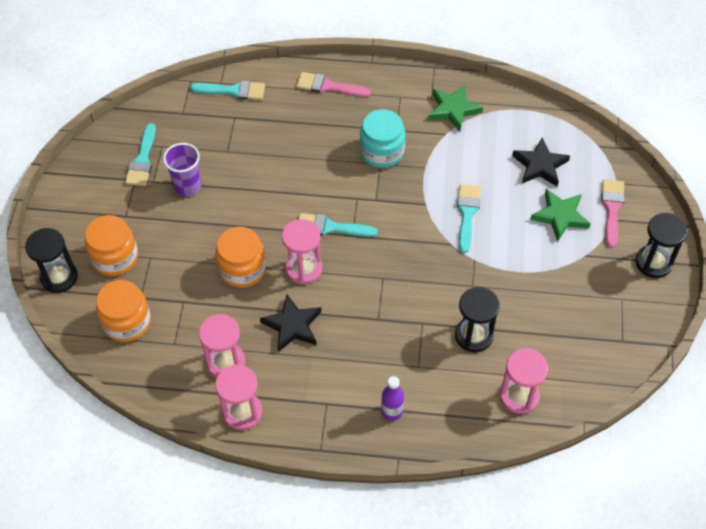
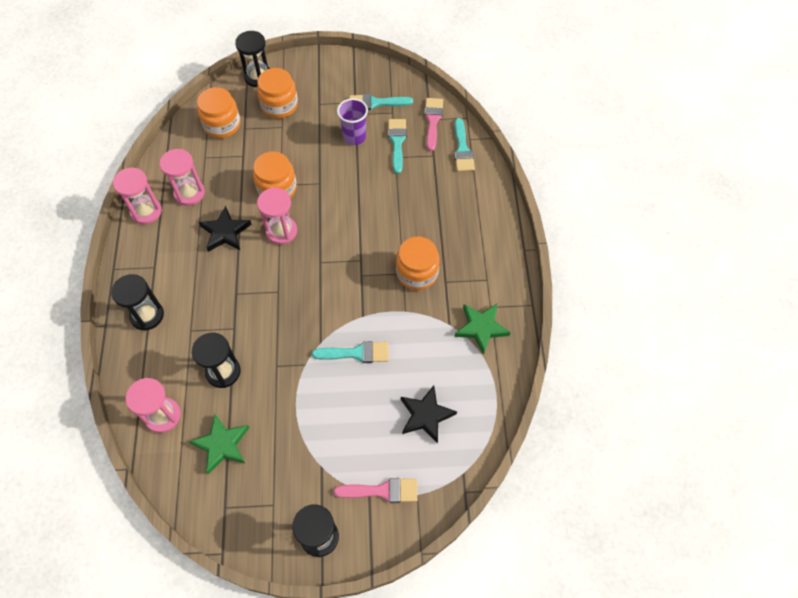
camera: 80 degrees right, 5 degrees up
pink brush [297,72,371,97] -> pink brush moved to [424,98,443,151]
turquoise brush [299,213,378,237] -> turquoise brush moved to [388,119,407,174]
turquoise jar [359,109,406,168] -> orange jar [396,237,440,290]
purple bottle [381,376,404,421] -> black hourglass [111,274,164,331]
green star [530,189,591,241] -> green star moved to [189,414,249,474]

